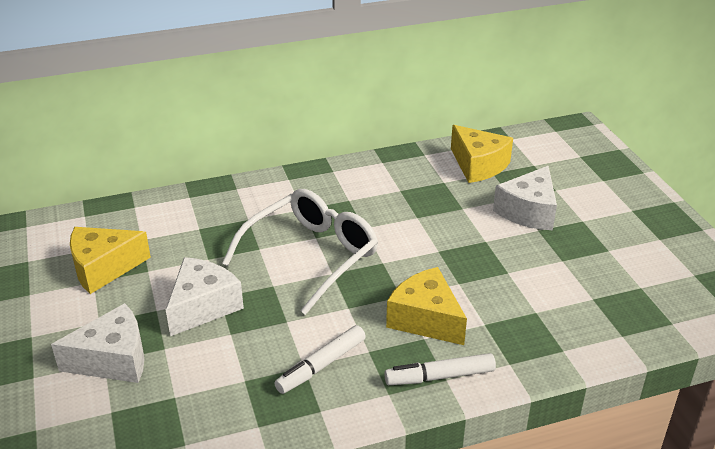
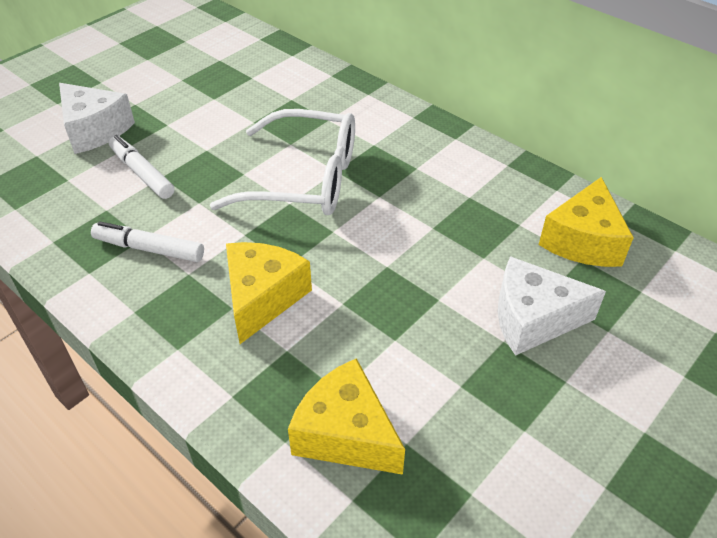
camera: 60 degrees right, 10 degrees up
yellow cheese [70,227,151,294] -> yellow cheese moved to [288,358,405,475]
white cheese [166,257,244,336] -> none
white marker [384,353,496,385] -> white marker moved to [109,135,175,199]

